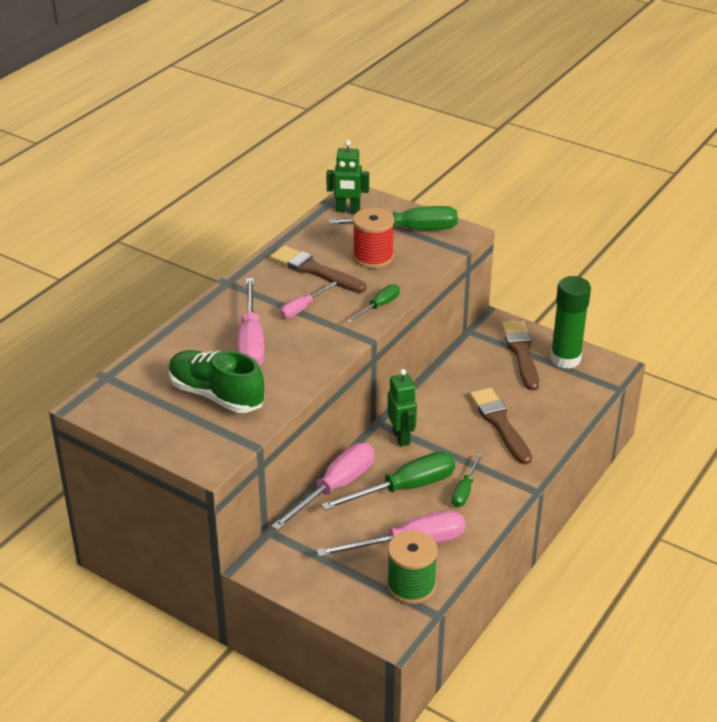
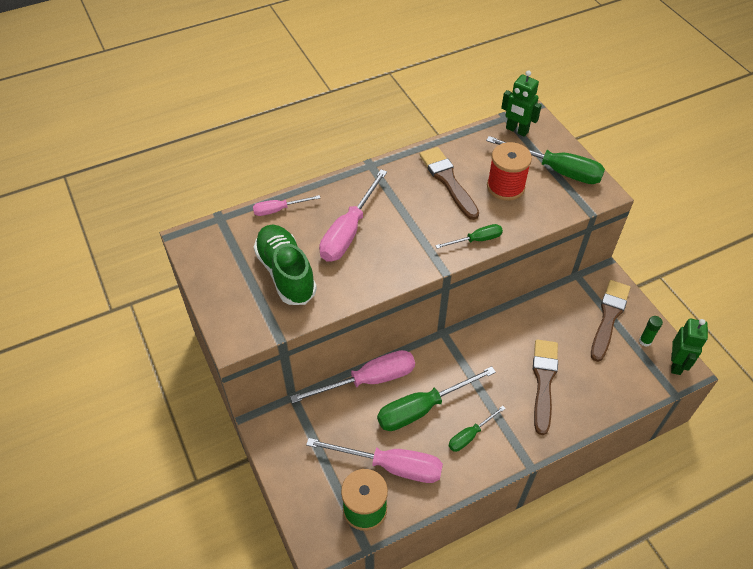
camera: 30 degrees right, 15 degrees up
pink screwdriver [280,282,337,318] -> pink screwdriver moved to [253,195,320,216]
green screwdriver [321,452,455,510] -> green screwdriver turned 150 degrees clockwise [377,366,496,431]
green robot [387,369,417,446] -> green robot moved to [671,318,708,375]
green glue stick [550,276,591,369] -> green glue stick [639,316,663,347], size x0.43

